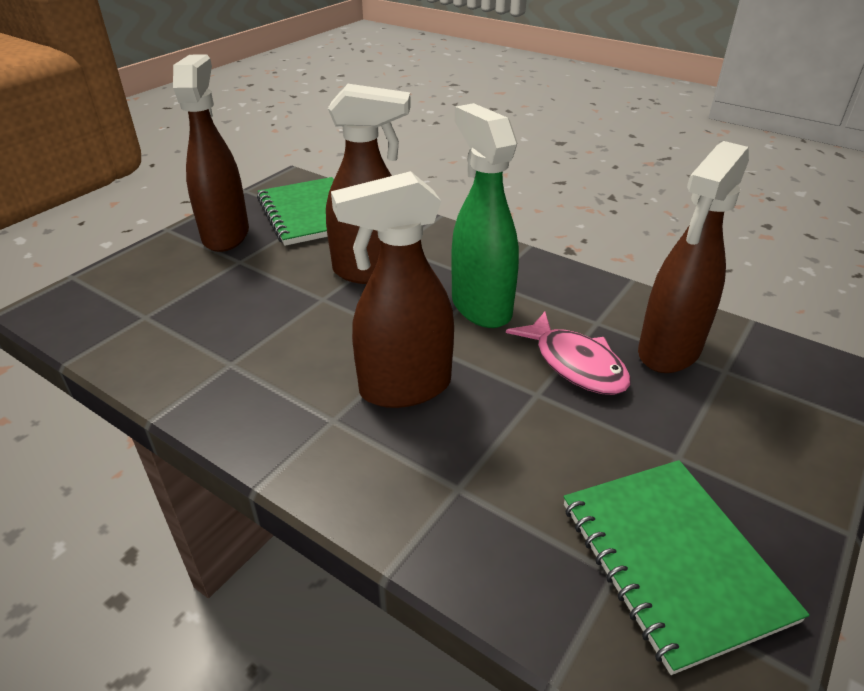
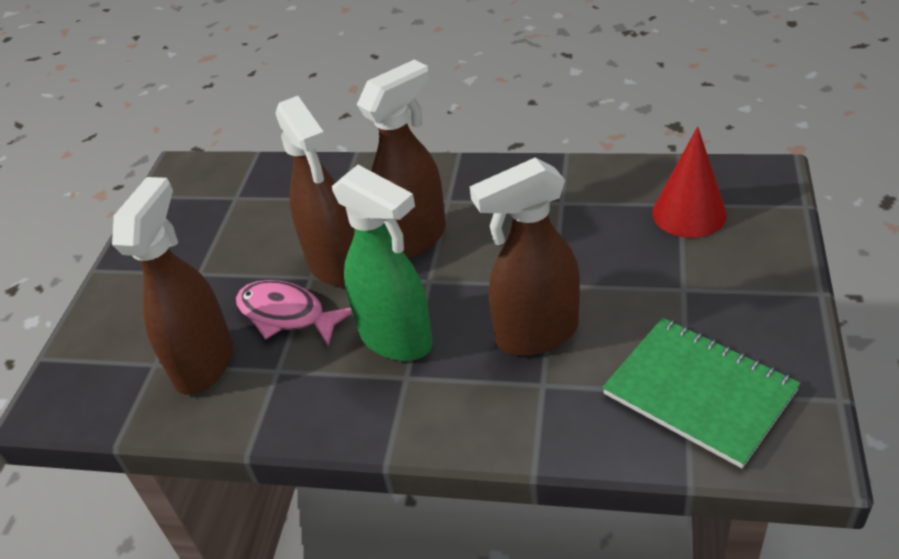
camera: 160 degrees right, 5 degrees up
brown spray bottle [173,54,249,252] -> brown spray bottle moved to [275,96,355,286]
green notebook [564,460,810,675] -> none
none -> red cone [652,126,727,238]

